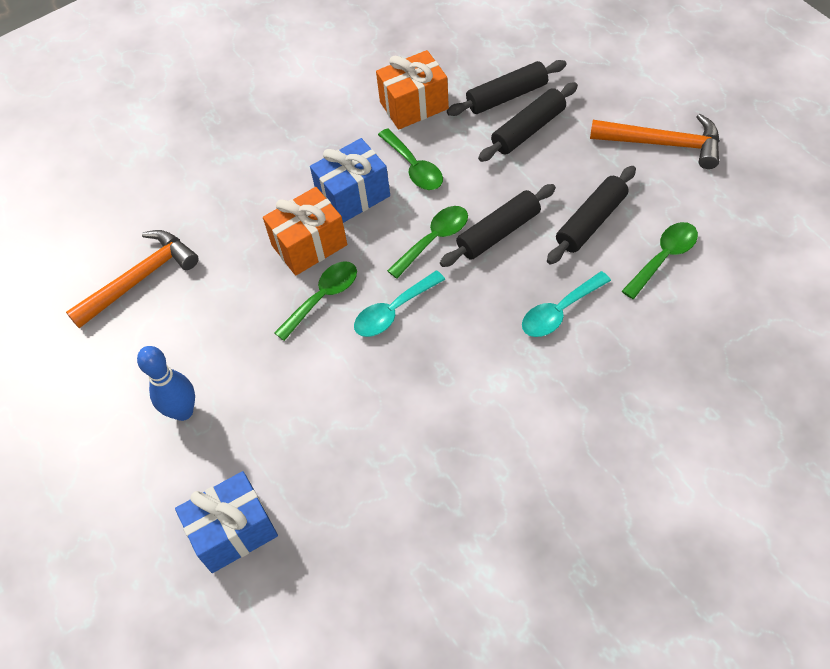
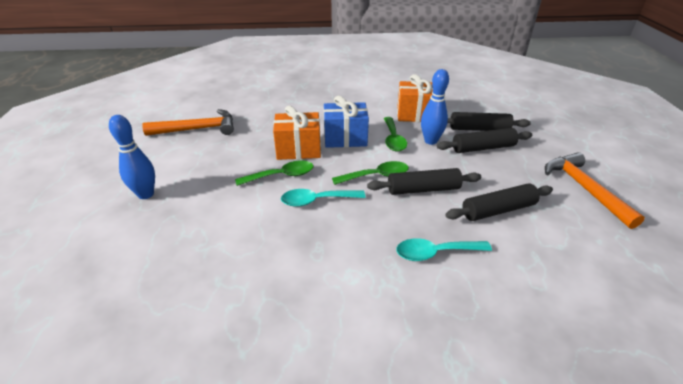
camera: 25 degrees right, 20 degrees down
blue gift [175,471,278,573] -> none
orange hammer [590,114,720,169] -> orange hammer turned 150 degrees counterclockwise [545,152,645,229]
green spoon [622,222,698,299] -> none
none -> blue bowling pin [421,69,449,145]

